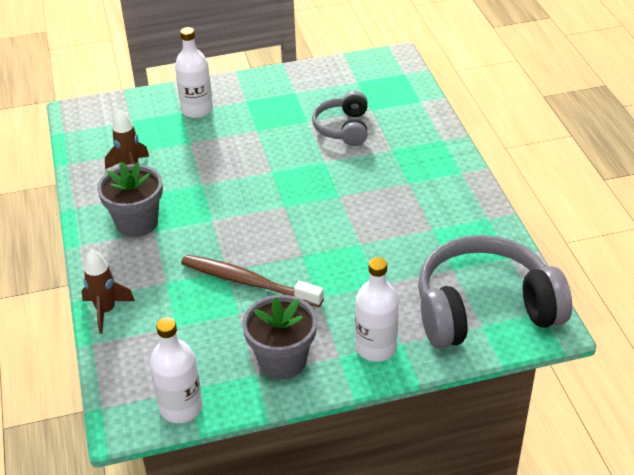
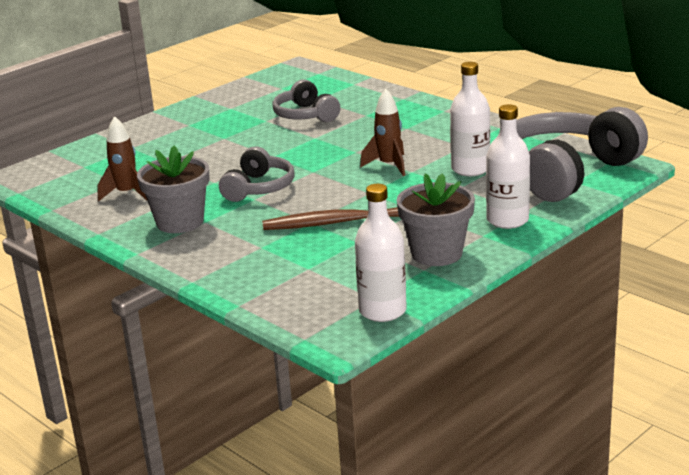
camera: 30 degrees left, 15 degrees down
brown rocket [81,250,135,334] -> brown rocket moved to [360,89,405,176]
white bottle [175,27,213,118] -> white bottle moved to [450,62,490,176]
none -> grey headphones [219,147,295,202]

